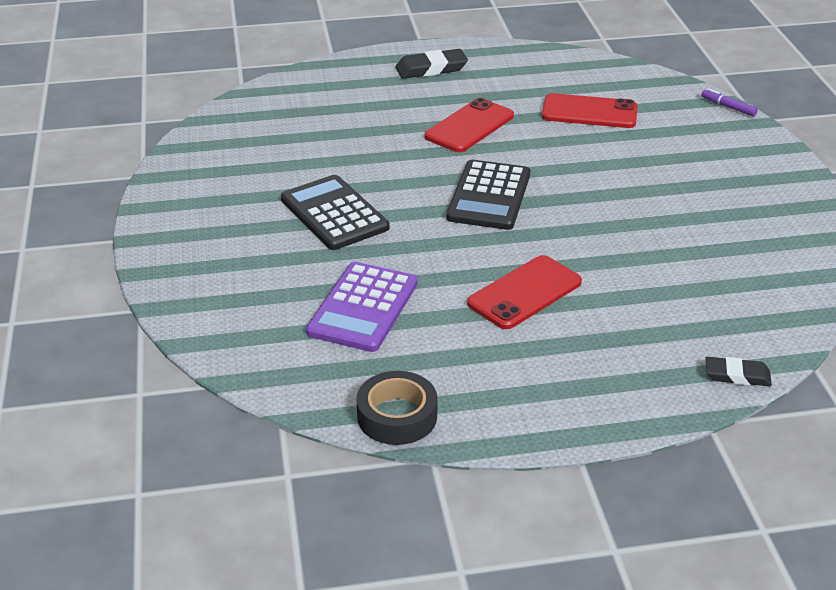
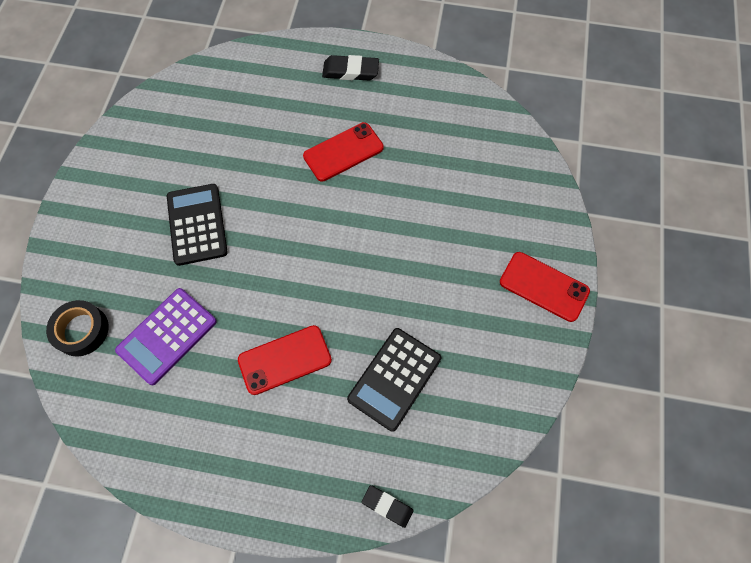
camera: 20 degrees right, 30 degrees up
black tape [356,371,438,445] -> black tape moved to [46,300,109,356]
black calculator [446,160,530,230] -> black calculator moved to [347,328,441,432]
red phone [542,93,638,128] -> red phone moved to [500,252,590,322]
purple marker [701,88,758,116] -> none

